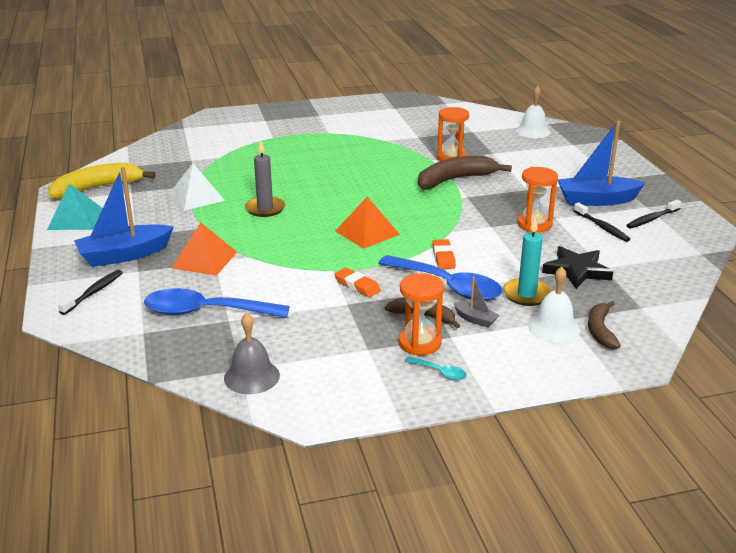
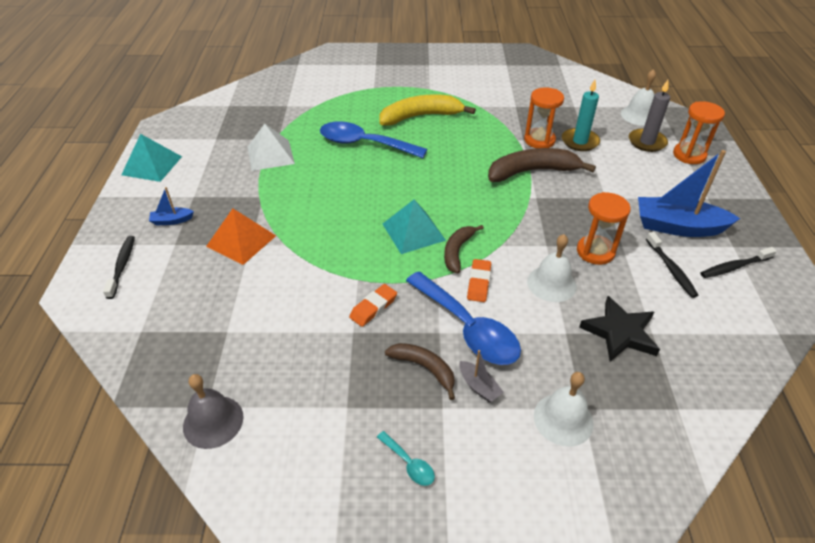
camera: 15 degrees right, 15 degrees up
yellow banana [48,163,156,199] -> yellow banana moved to [380,94,476,126]
black toothbrush [58,270,123,315] -> black toothbrush turned 45 degrees counterclockwise [103,236,135,299]
blue boat [74,167,173,267] -> blue boat [149,187,194,226], size x0.45
blue spoon [144,288,290,318] -> blue spoon moved to [320,122,427,158]
grey candle [245,141,286,217] -> grey candle moved to [629,80,670,152]
orange pyramid [335,197,400,249] -> turquoise pyramid [383,200,446,254]
orange eraser [335,268,381,297] -> orange eraser turned 75 degrees clockwise [349,284,397,327]
orange hourglass [399,273,444,355] -> orange hourglass moved to [673,101,725,164]
turquoise candle [503,218,551,306] -> turquoise candle moved to [562,80,600,151]
brown banana [588,301,621,349] -> brown banana moved to [444,225,484,273]
none -> white bell [527,234,577,302]

